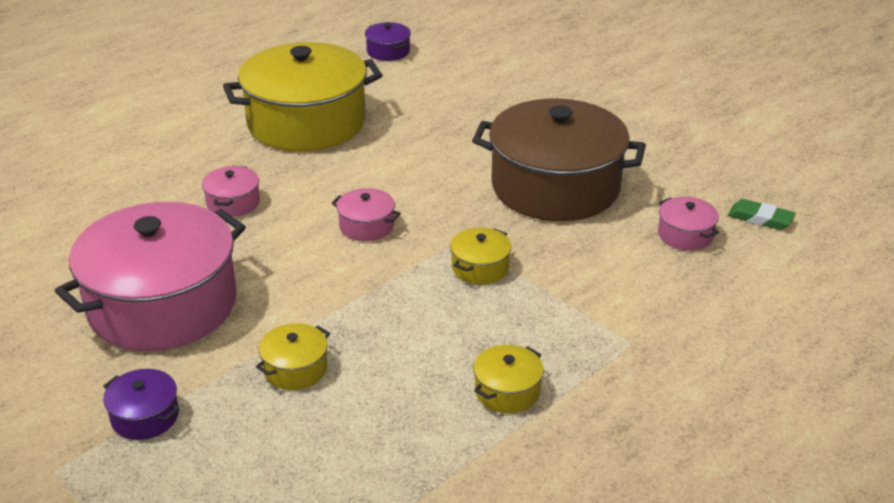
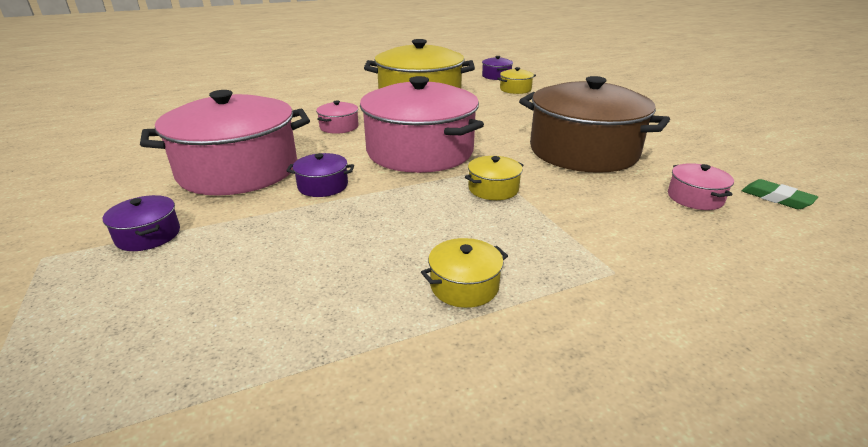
camera: 20 degrees right, 5 degrees down
yellow pot [256,323,330,390] -> yellow pot moved to [497,67,536,94]
pink pot [331,188,401,241] -> pink pot [360,76,484,173], size x2.47
none -> purple pot [286,153,354,197]

